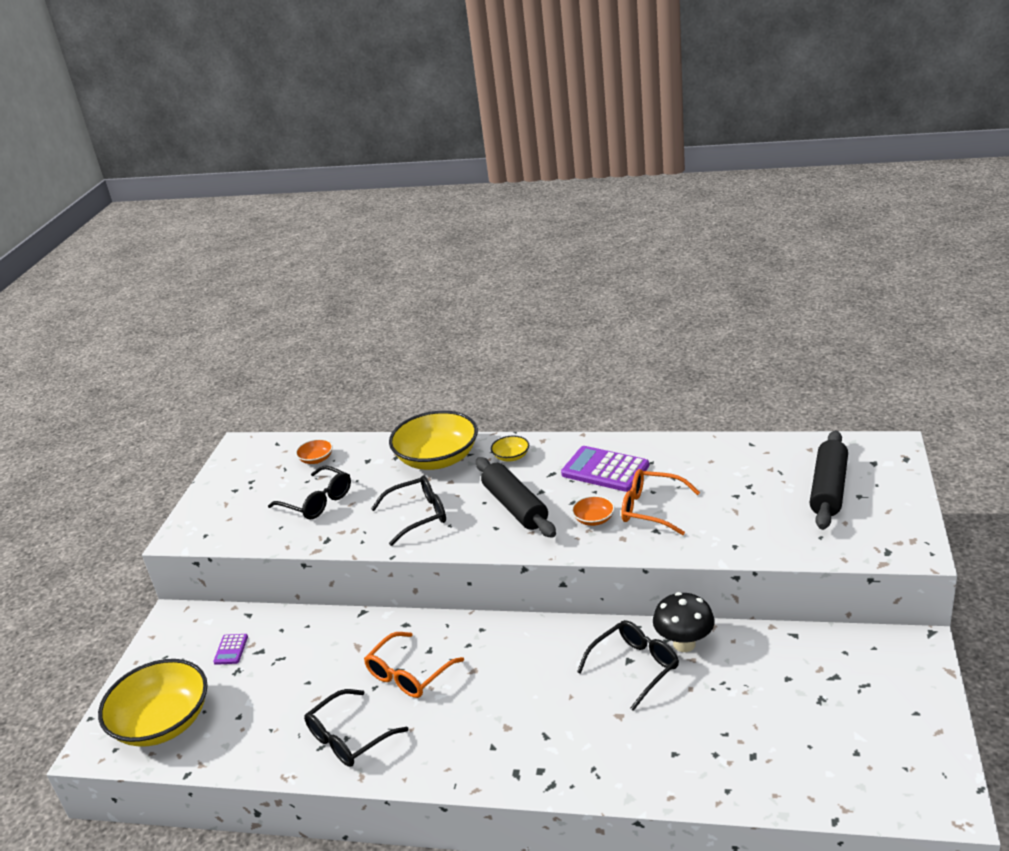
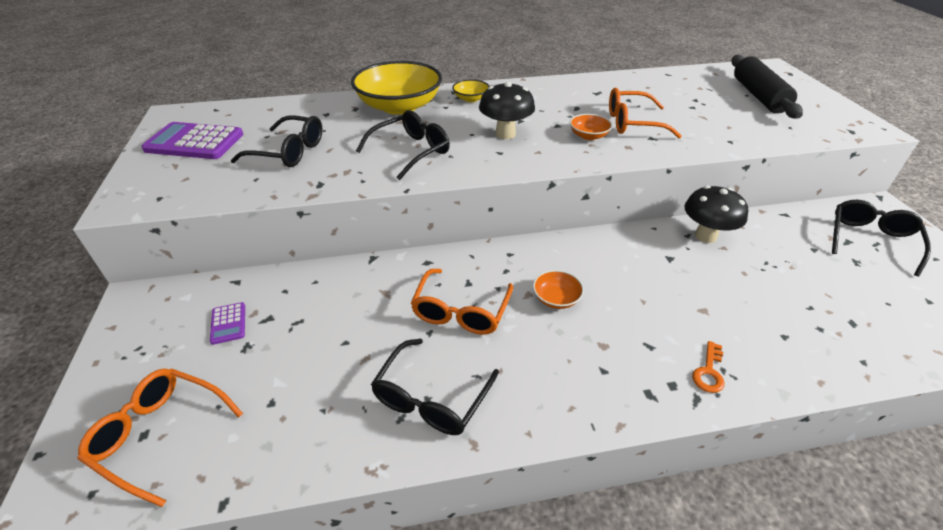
camera: 25 degrees left, 10 degrees up
yellow bowl [98,659,208,747] -> orange glasses [77,369,243,507]
orange bowl [295,439,333,464] -> orange bowl moved to [533,270,584,309]
black rolling pin [476,457,556,538] -> black mushroom [479,82,535,139]
purple calculator [561,446,649,492] -> purple calculator moved to [141,122,243,159]
black glasses [577,620,679,711] -> black glasses moved to [832,200,931,276]
none -> orange key [692,341,724,393]

